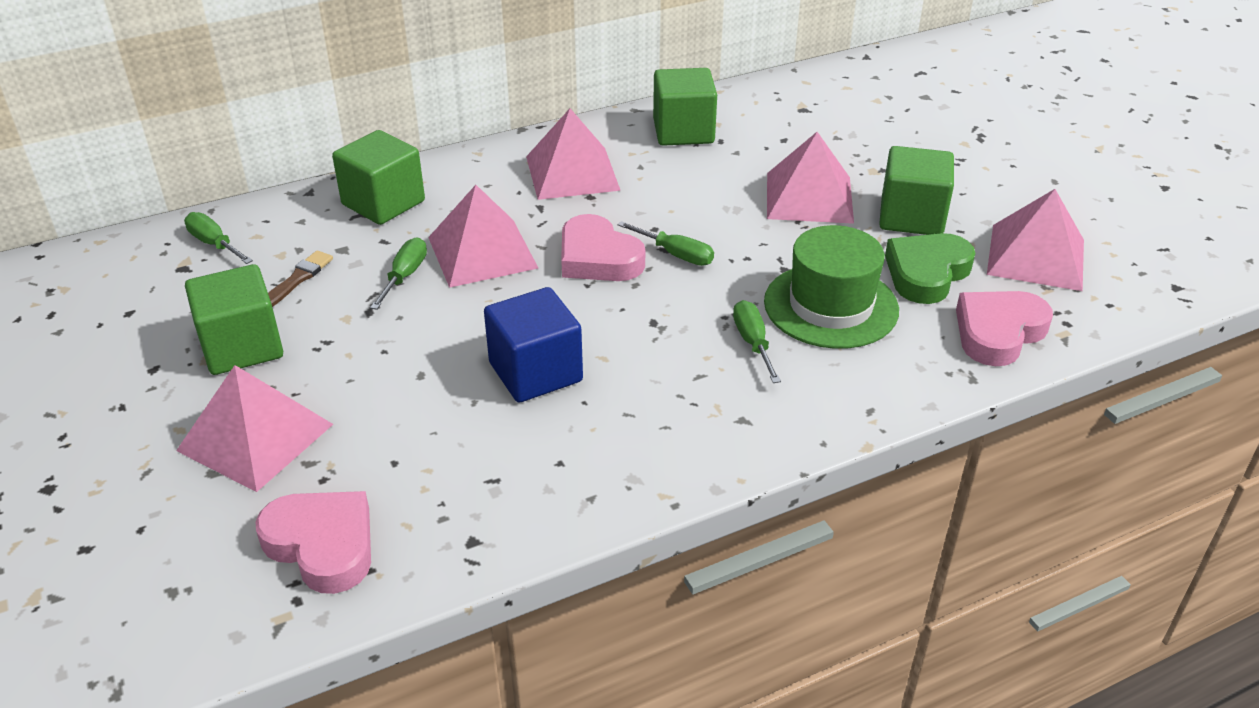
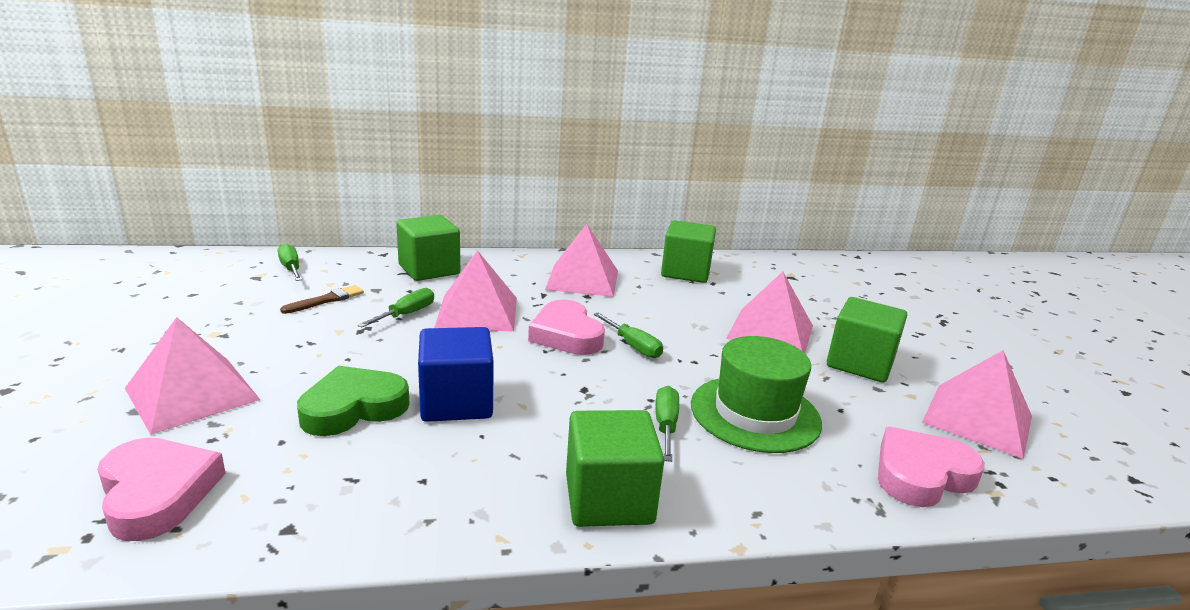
camera: 15 degrees right, 15 degrees down
green cube [185,264,283,375] -> green cube moved to [566,410,664,527]
green heart [885,233,975,304] -> green heart moved to [297,366,410,436]

